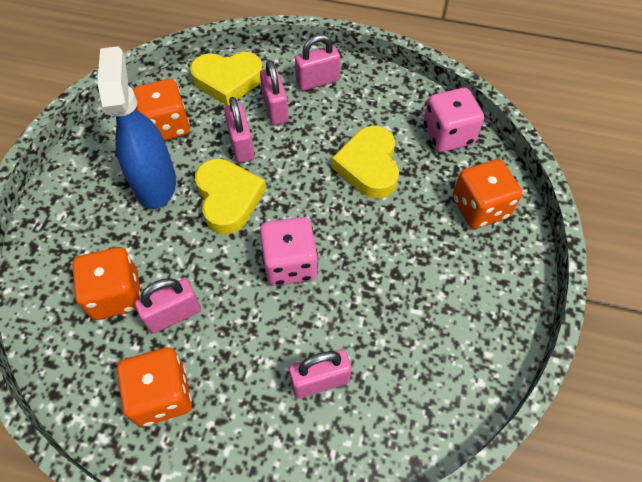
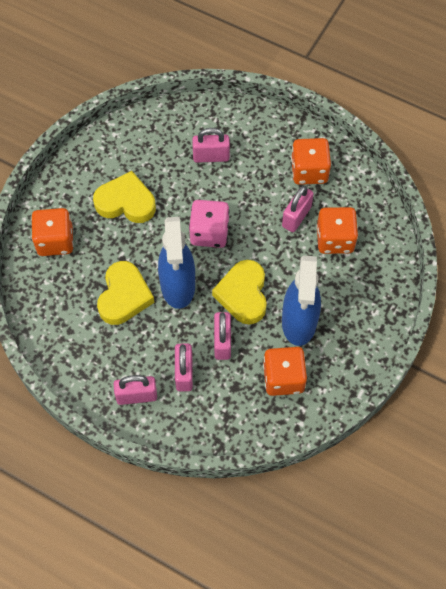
camera: 165 degrees left, 5 degrees up
pink padlock [135,278,201,334] -> pink padlock turned 45 degrees counterclockwise [282,186,314,232]
yellow heart [190,52,263,106] -> yellow heart moved to [93,171,156,223]
pink dice [423,88,484,152] -> none
none -> blue spray bottle [158,217,195,309]

